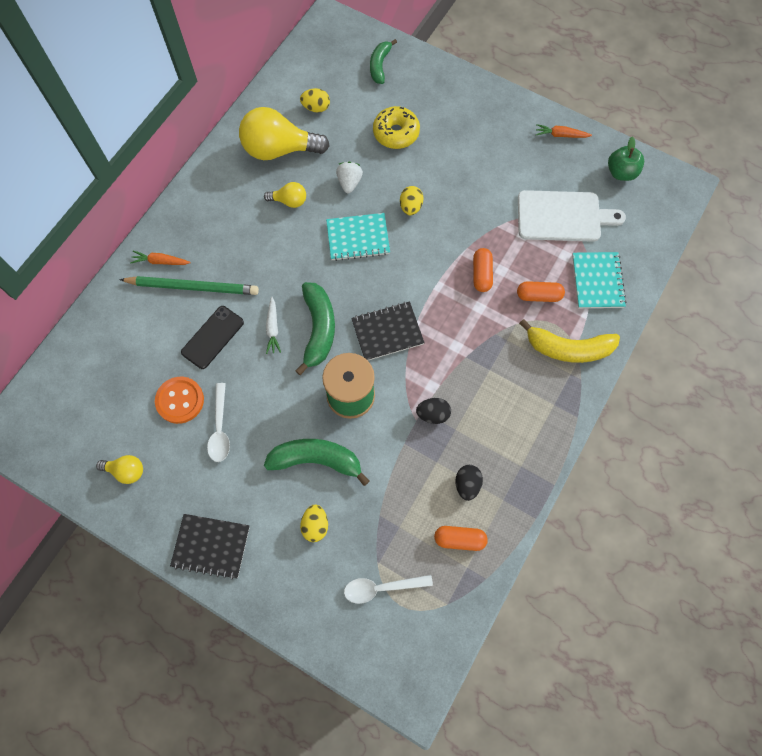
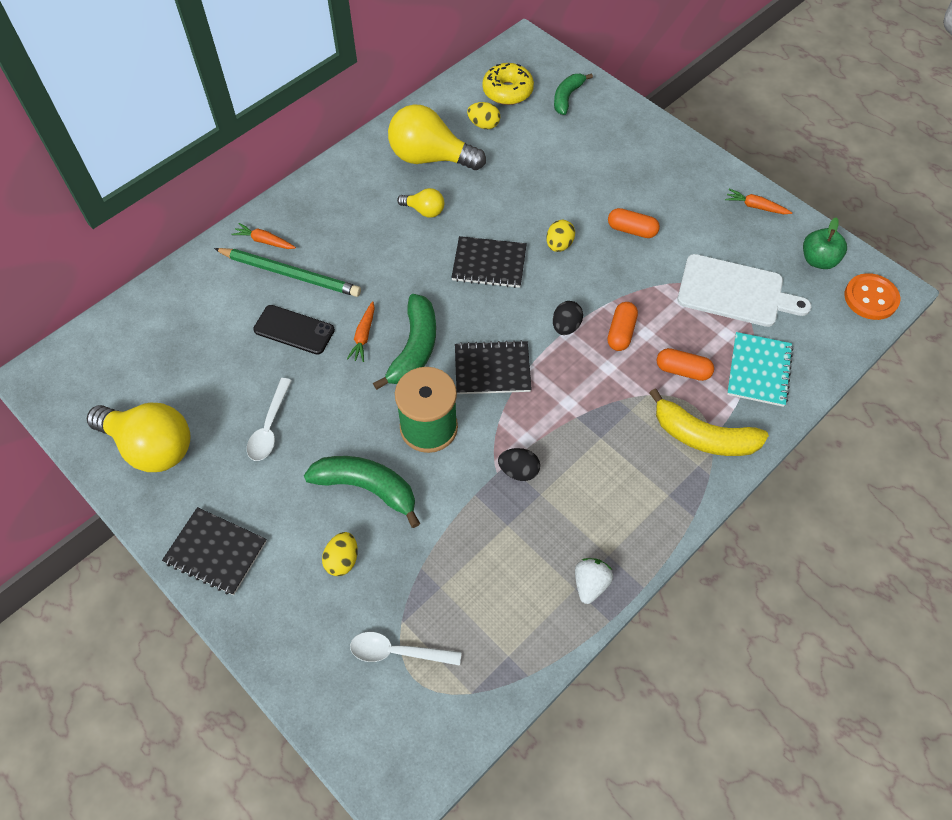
camera: 15 degrees right, 10 degrees down
yellow light bulb [96,455,143,484] -> yellow light bulb [87,403,191,472], size x2.05
orange button [155,377,204,424] -> orange button moved to [844,273,900,320]
black phone [181,306,244,369] -> black phone turned 60 degrees clockwise [253,305,335,355]
white carrot [266,297,281,354] -> orange carrot [347,301,375,362]
turquoise notebook [326,213,390,261] -> black notebook [451,236,527,288]
white strawberry [336,162,363,193] -> white strawberry moved to [575,558,613,604]
yellow donut [373,106,420,149] -> yellow donut moved to [482,63,534,105]
orange capsule [434,526,488,551] -> orange capsule moved to [608,208,660,238]
black egg [455,465,483,501] -> black egg moved to [553,301,583,335]

